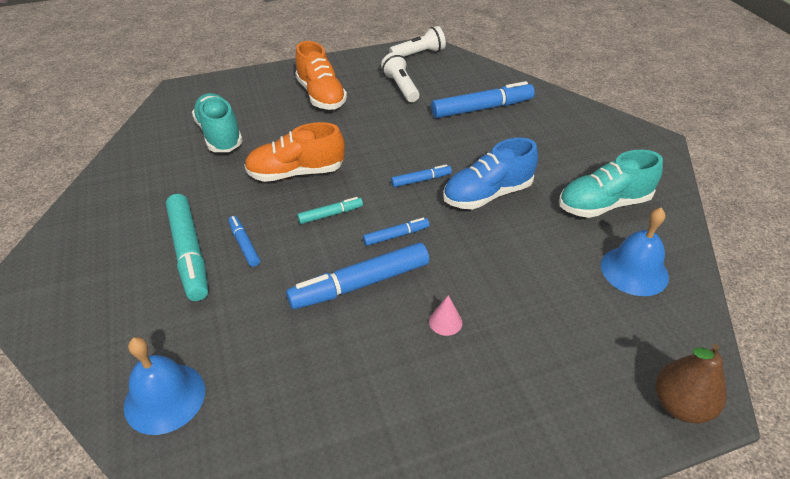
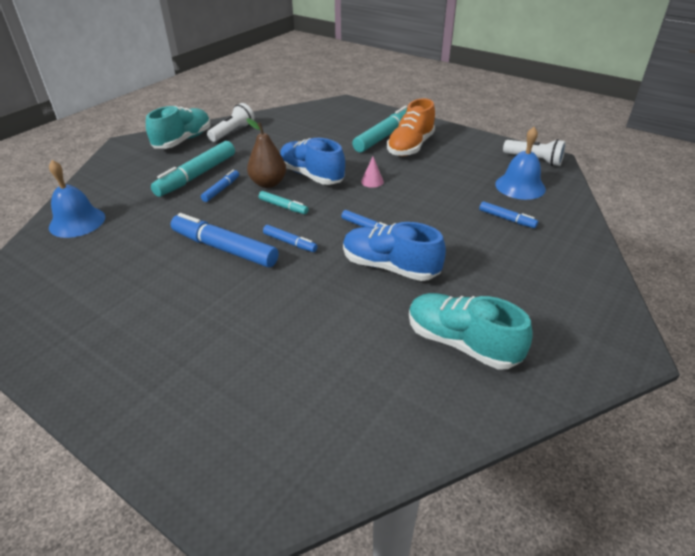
camera: 55 degrees right, 5 degrees down
turquoise shoe [192,93,243,152] -> turquoise shoe moved to [146,105,211,149]
orange shoe [244,122,345,182] -> blue shoe [280,138,345,185]
white flashlight [381,52,420,102] -> white flashlight moved to [207,103,254,142]
pink cone [429,295,462,336] -> pink cone moved to [361,157,384,188]
blue marker [431,81,535,118] -> blue marker [479,201,538,228], size x0.51
blue bell [601,207,669,296] -> blue bell moved to [495,127,546,200]
brown pear [655,344,726,424] -> brown pear moved to [246,118,286,188]
none -> turquoise marker [352,106,408,152]

